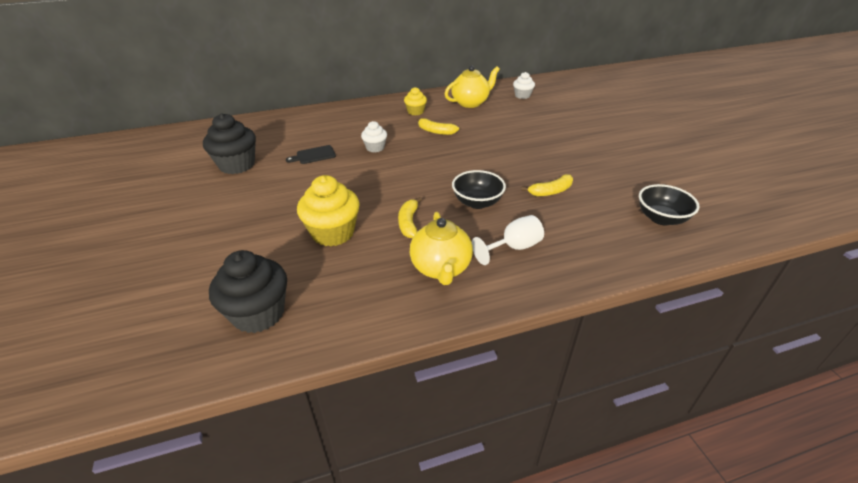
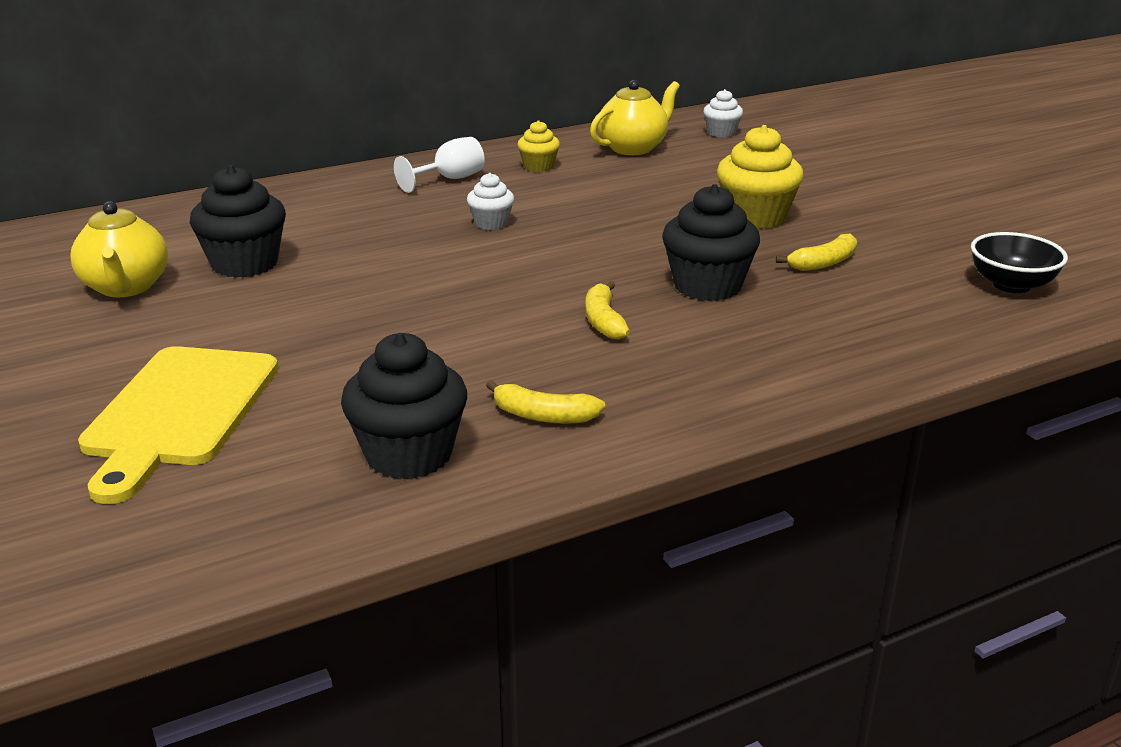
camera: 10 degrees left, 10 degrees down
black cutting board [286,145,336,164] -> none
yellow cupcake [297,175,360,247] -> yellow cupcake moved to [717,125,804,229]
yellow teapot [410,212,473,285] -> yellow teapot moved to [70,201,168,297]
yellow banana [417,117,459,135] -> yellow banana moved to [486,380,605,424]
black bowl [452,170,506,209] -> black cupcake [662,184,760,301]
white goblet [472,215,544,265] -> white goblet moved to [394,137,485,193]
none -> yellow cutting board [78,346,278,504]

